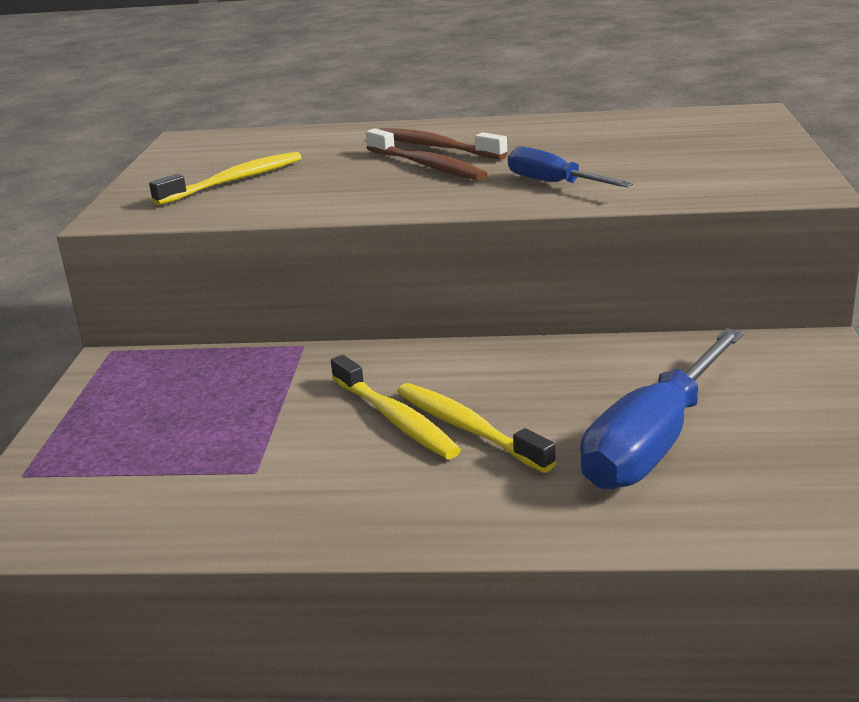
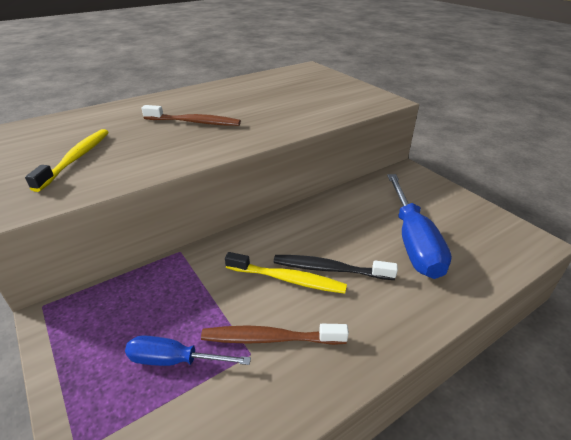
camera: 40 degrees left, 10 degrees up
brown toothbrush [379,128,508,160] -> brown toothbrush moved to [201,324,349,345]
yellow toothbrush [397,383,556,473] -> black toothbrush [274,255,398,280]
blue screwdriver [508,147,633,187] -> blue screwdriver moved to [125,335,251,366]

